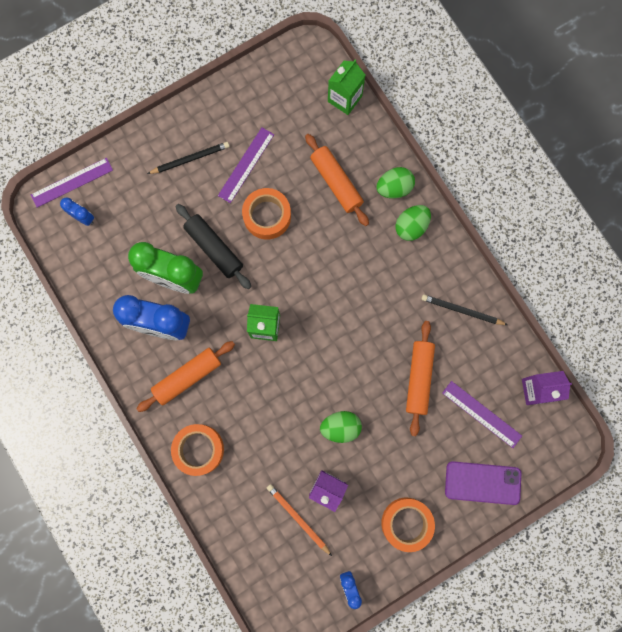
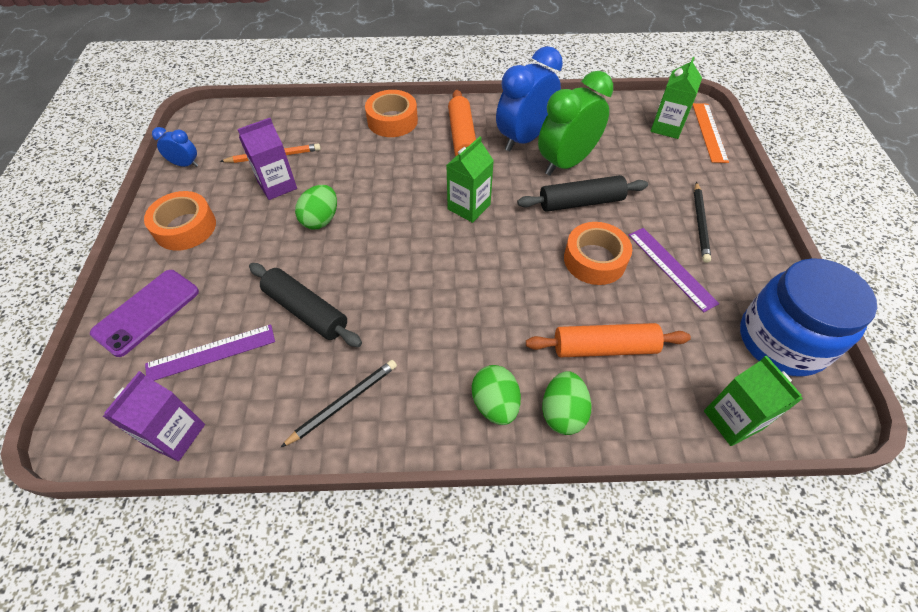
camera: 120 degrees right, 25 degrees down
purple ruler [31,158,113,207] -> orange ruler [693,103,729,163]
blue clock [60,198,94,226] -> green carton [650,57,702,139]
orange rolling pin [406,321,435,436] -> black rolling pin [249,263,362,347]
none -> blue jar [740,258,877,377]

